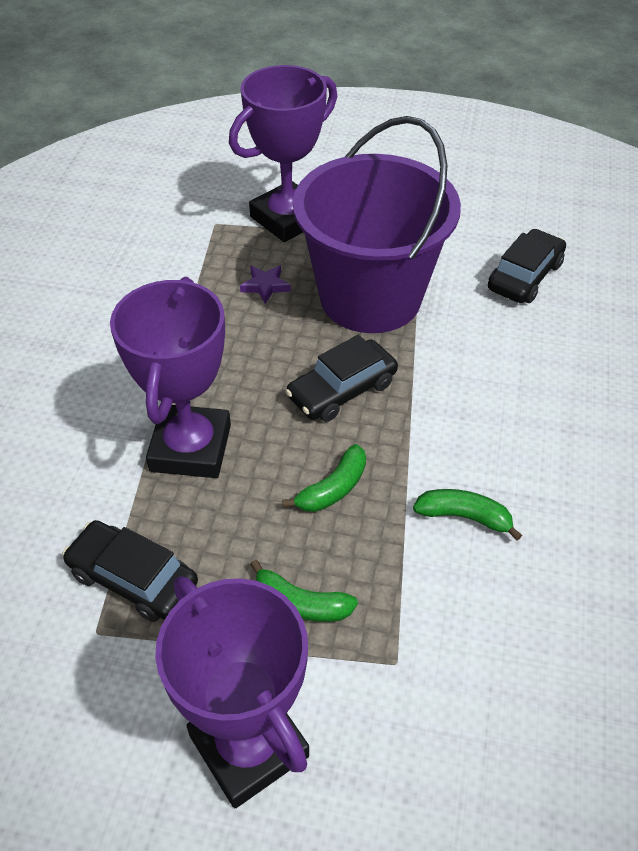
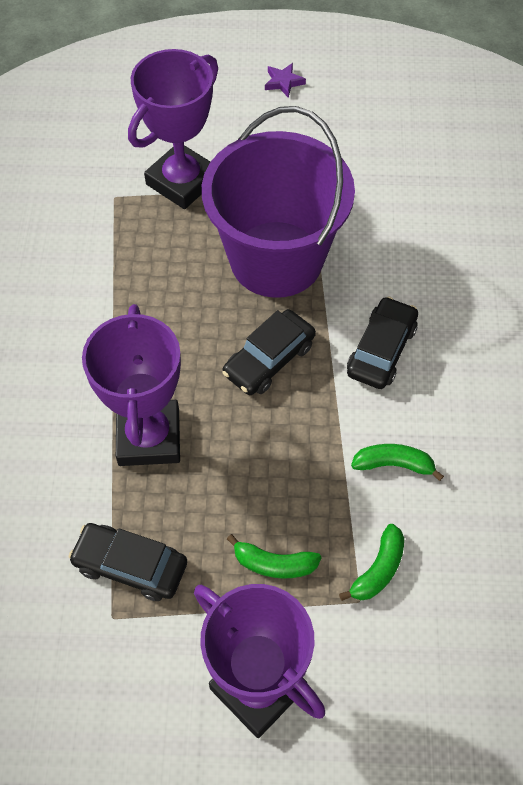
camera: 10 degrees left, 10 degrees up
purple star [240,265,291,304] -> purple star moved to [265,63,306,98]
green banana [282,444,366,512] -> green banana moved to [339,524,404,601]
black car [488,229,566,303] -> black car moved to [347,296,418,389]

